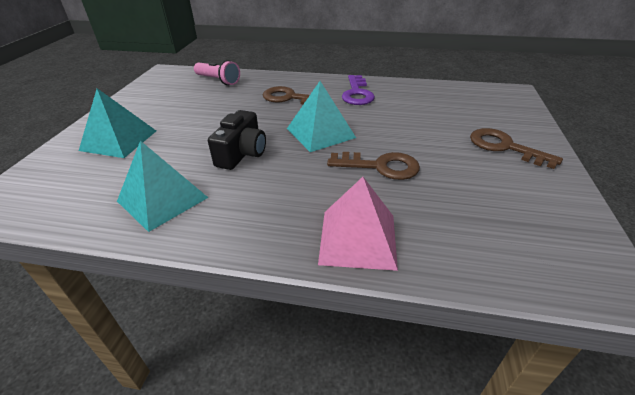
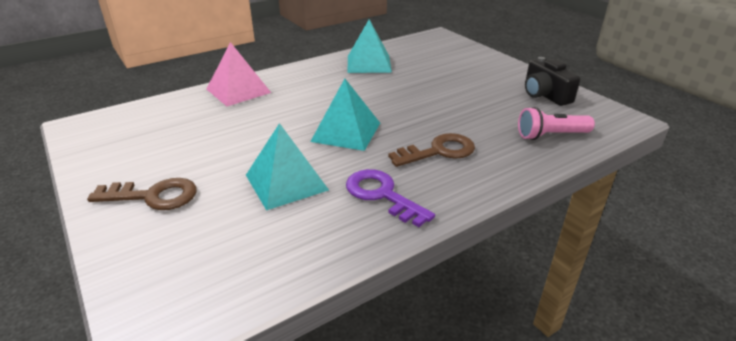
camera: 135 degrees right, 5 degrees down
turquoise pyramid [79,88,156,158] -> turquoise pyramid moved to [246,123,329,210]
black camera [208,110,266,170] -> black camera moved to [525,57,581,106]
brown key [327,152,420,180] -> none

